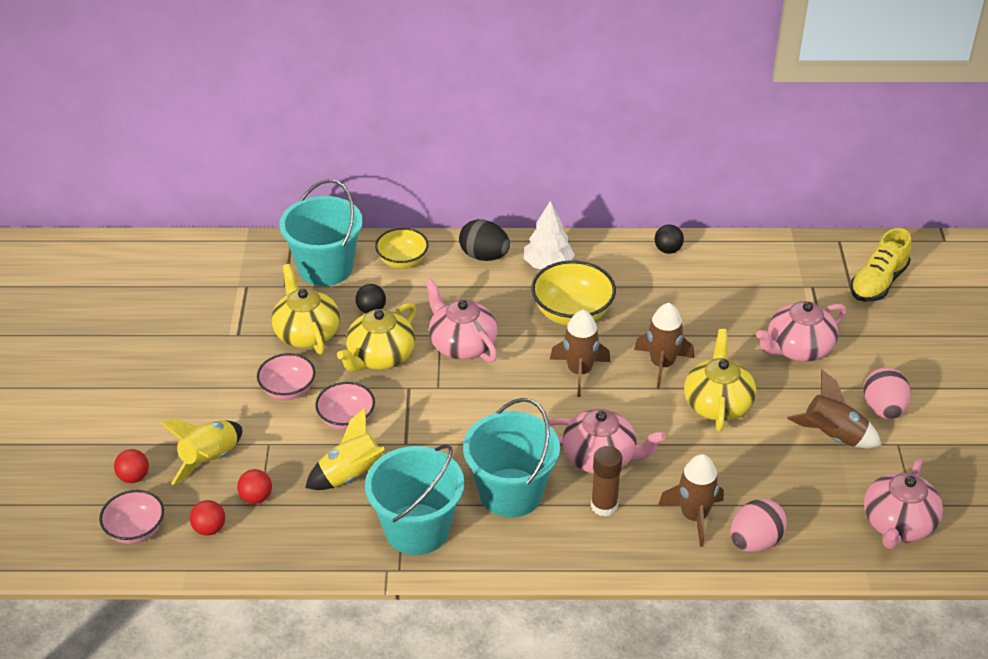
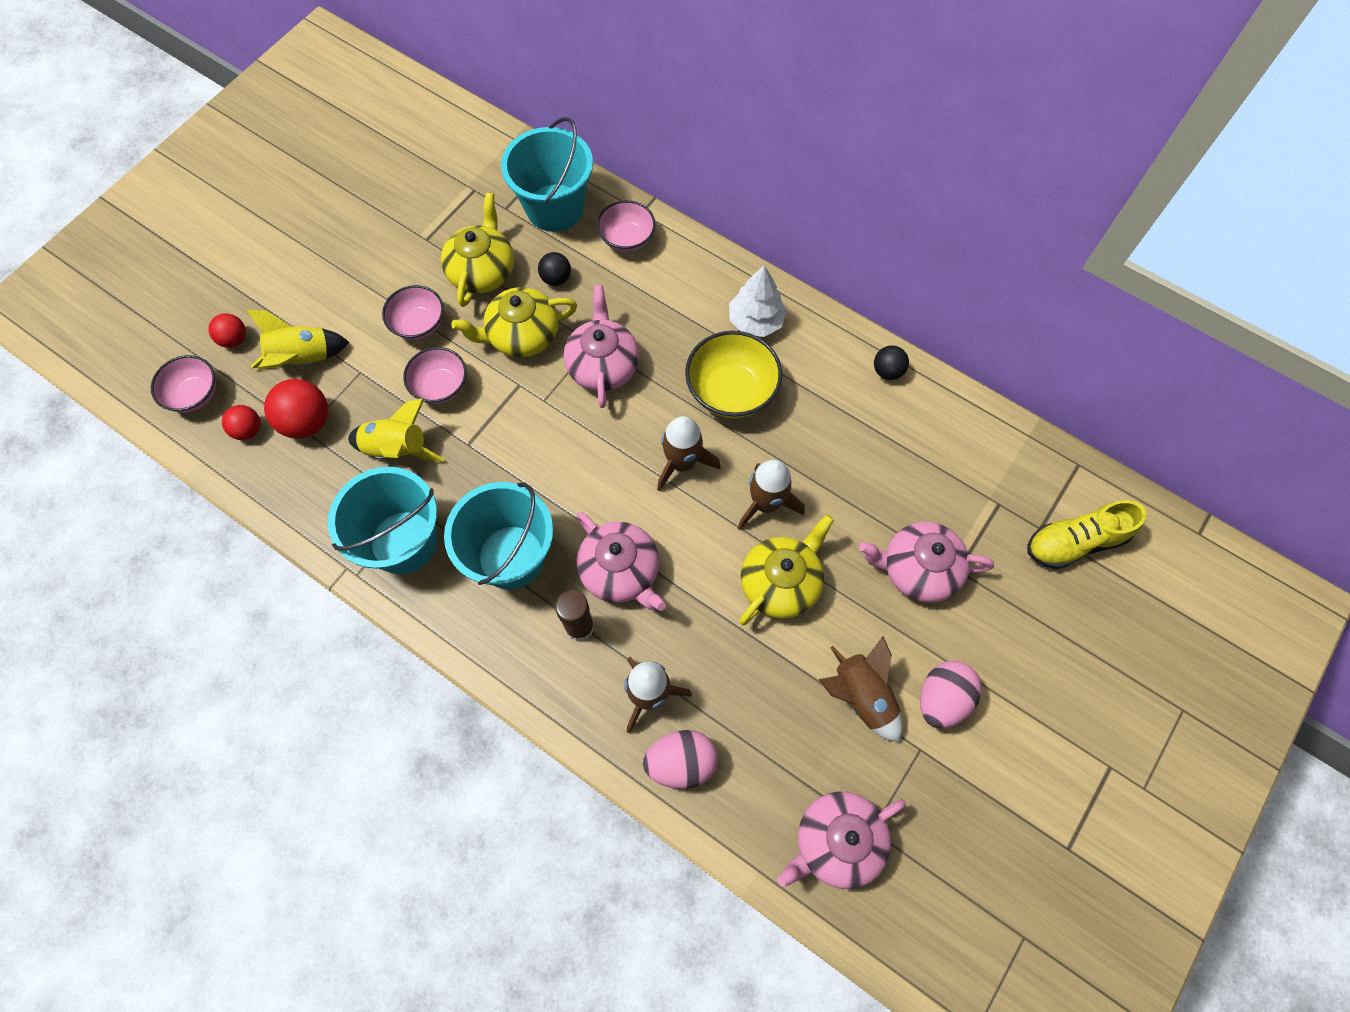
camera: 35 degrees right, 25 degrees up
red ball [237,469,272,504] -> red ball [264,379,328,439], size x1.68
yellow bowl [375,228,429,269] -> pink bowl [597,200,655,252]
black egg [459,219,510,261] -> none

